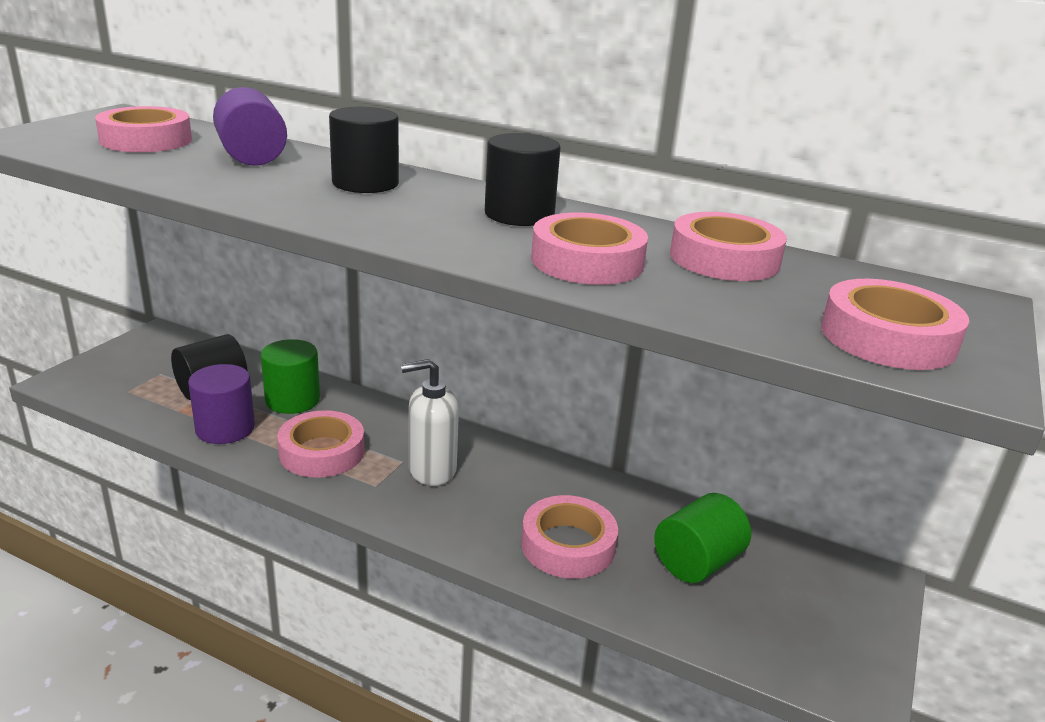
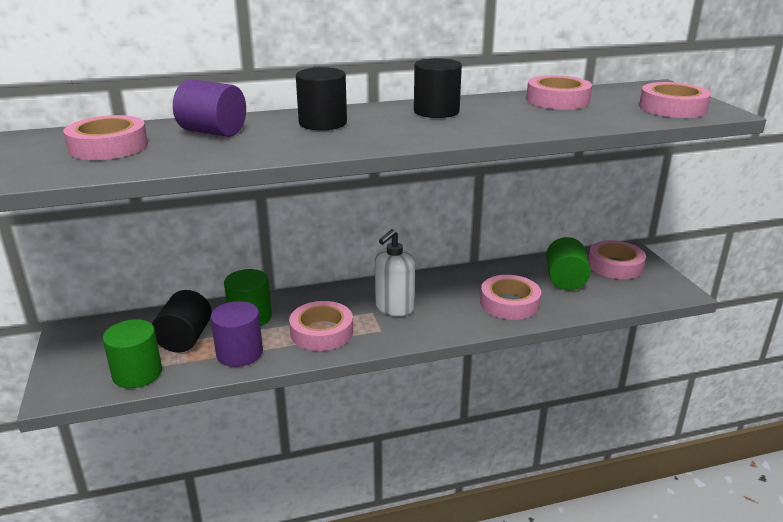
camera: 40 degrees left, 0 degrees up
pink tape [531,212,648,285] -> pink tape moved to [588,240,646,279]
none -> green cylinder [103,319,162,388]

